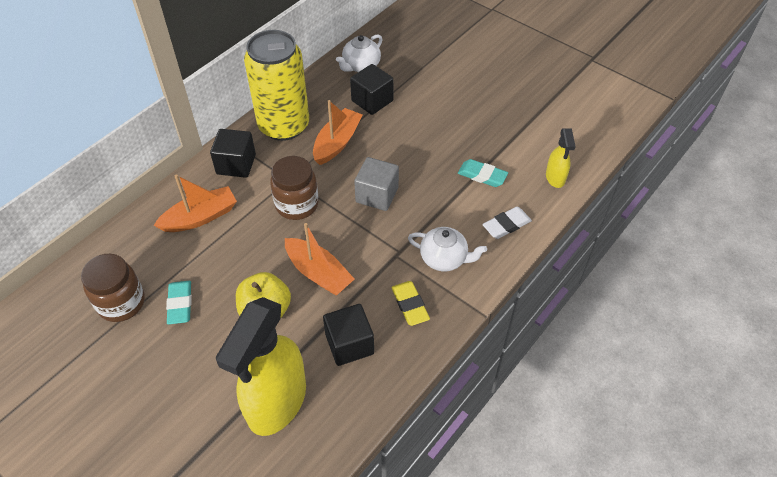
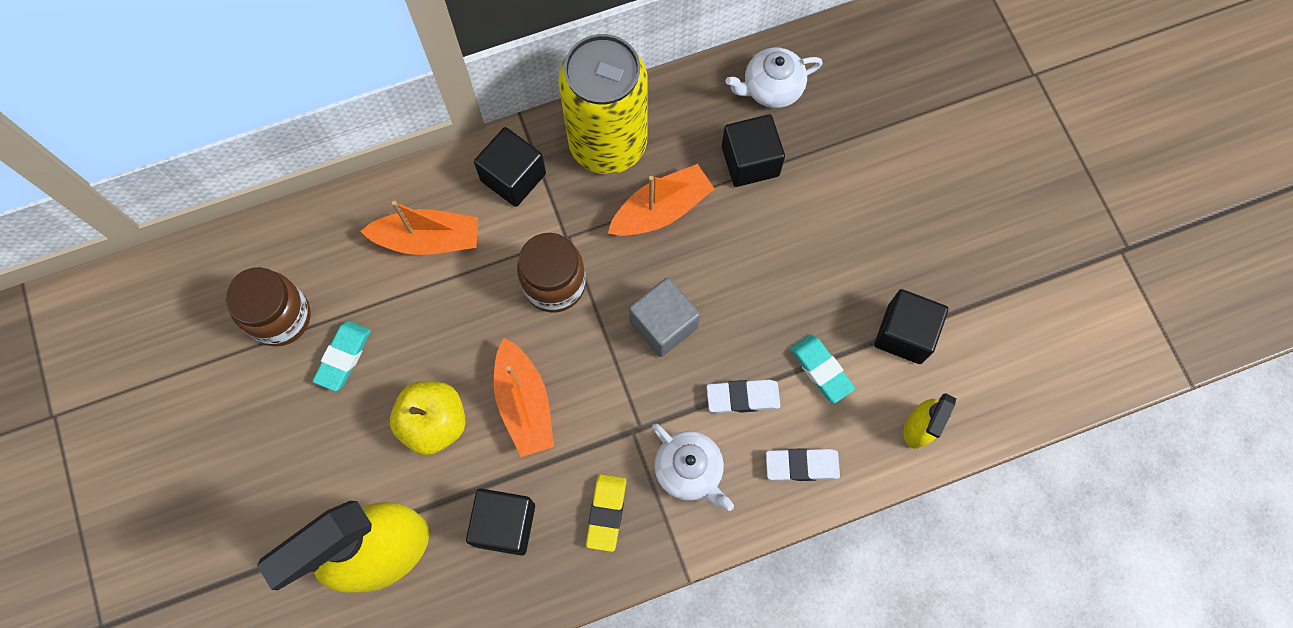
camera: 30 degrees right, 20 degrees up
none -> white eraser [707,379,781,413]
none -> black cube [874,289,948,364]

